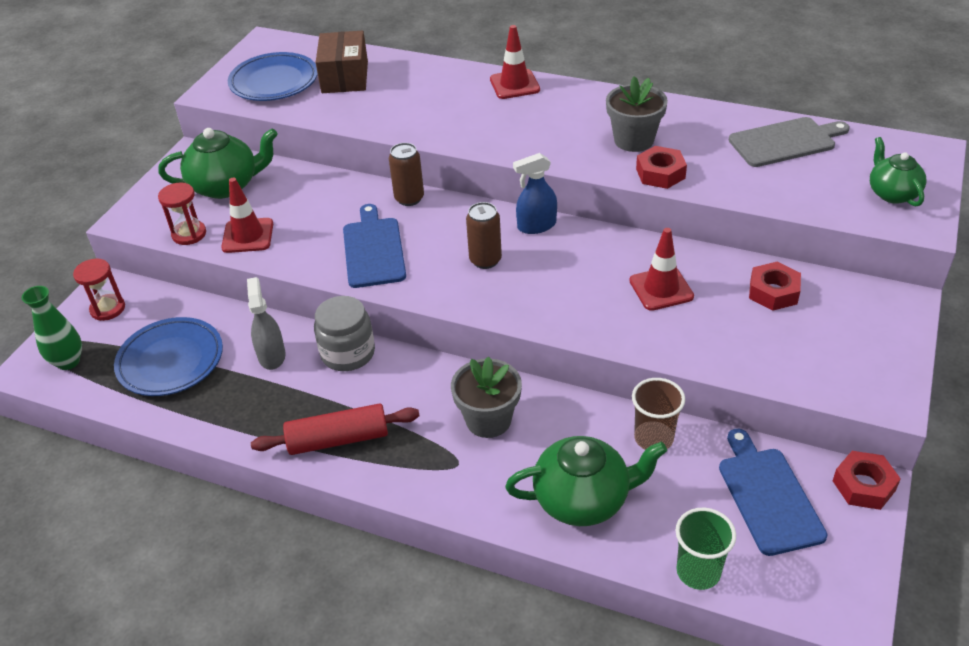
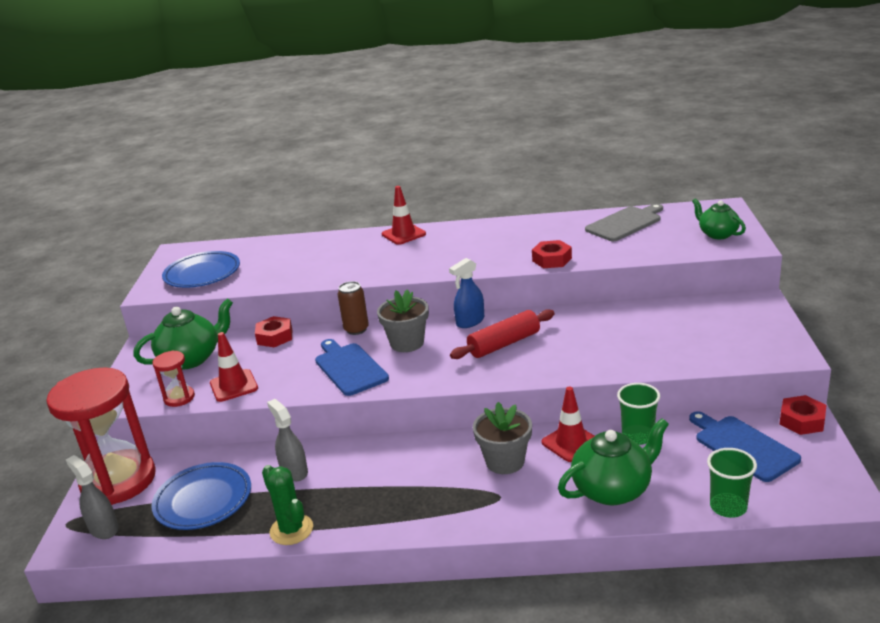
camera: 20 degrees left, 15 degrees down
green vase [22,286,82,370] -> grey spray bottle [66,455,119,539]
red hourglass [73,259,125,321] -> red hourglass [46,367,156,505], size x2.29
red rolling pin [251,403,420,455] -> red rolling pin moved to [450,309,555,359]
grey jar [314,296,375,371] -> none
brown box [316,31,368,93] -> none
brown can [466,202,502,269] -> none
grey flower pot [606,76,668,152] -> grey flower pot moved to [377,289,429,352]
red traffic cone [629,228,694,311] -> red traffic cone moved to [542,386,594,462]
brown cup [632,378,685,450] -> green cup [617,383,660,445]
red nut [749,262,801,311] -> red nut moved to [255,316,292,347]
none -> green cactus [262,465,313,545]

